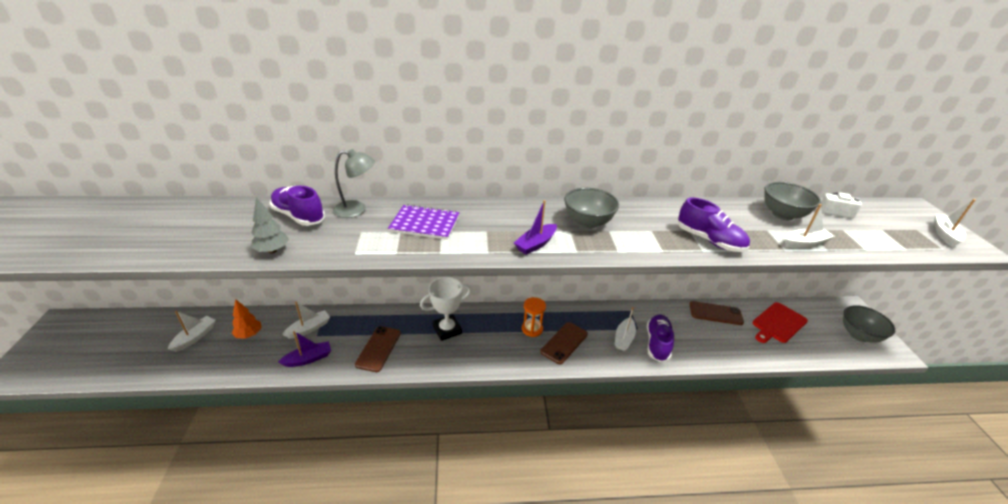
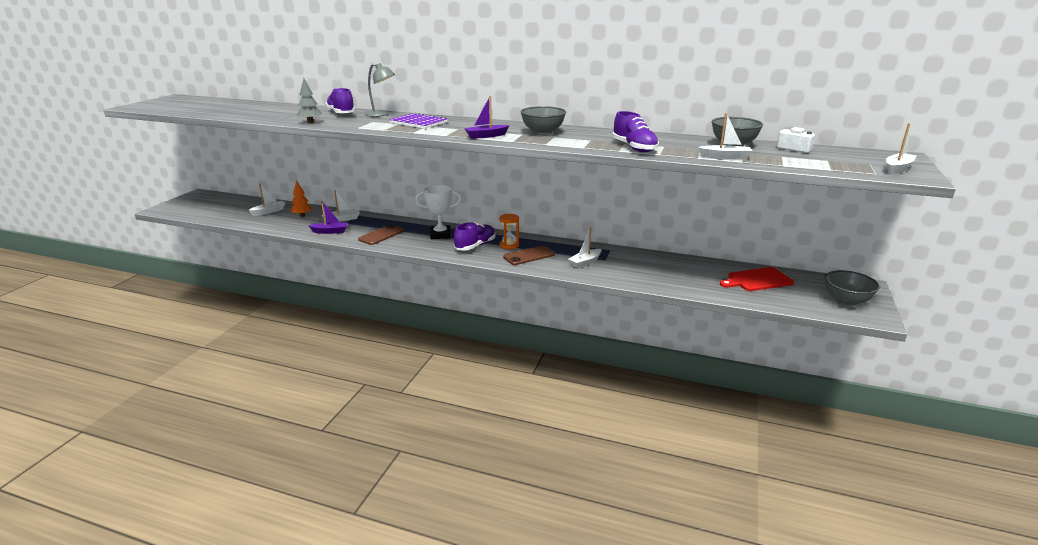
camera: 25 degrees right, 10 degrees down
purple shoe [647,315,674,362] -> purple shoe moved to [454,222,495,251]
brown phone [689,301,744,325] -> none

